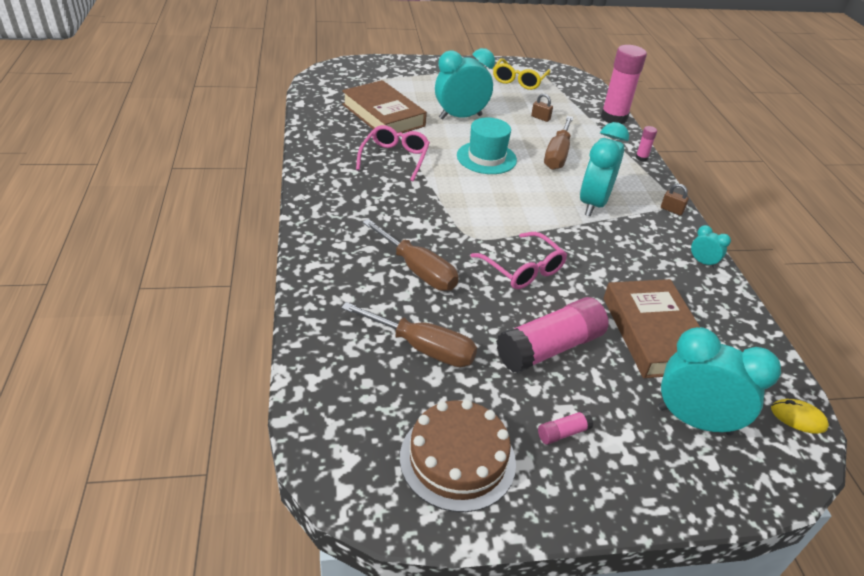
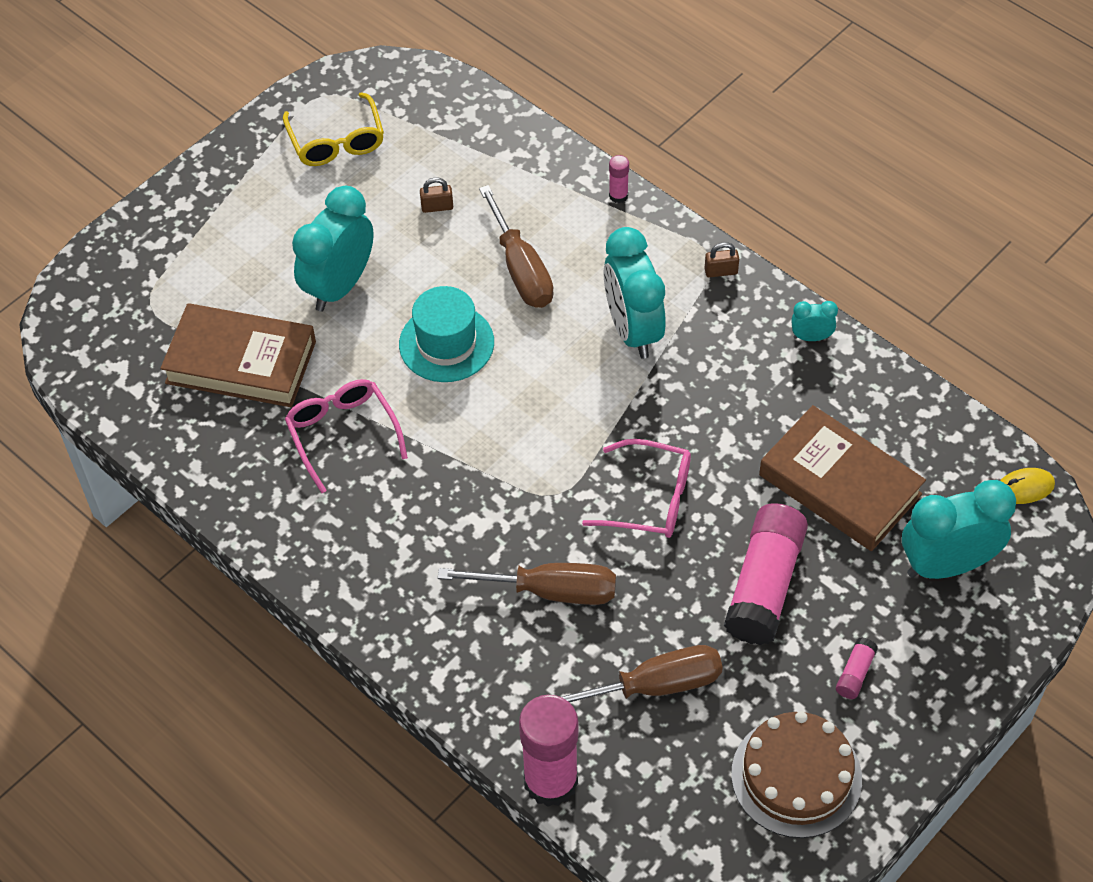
camera: 35 degrees left, 15 degrees up
pink glue stick [601,45,647,124] -> pink glue stick moved to [519,695,578,807]

